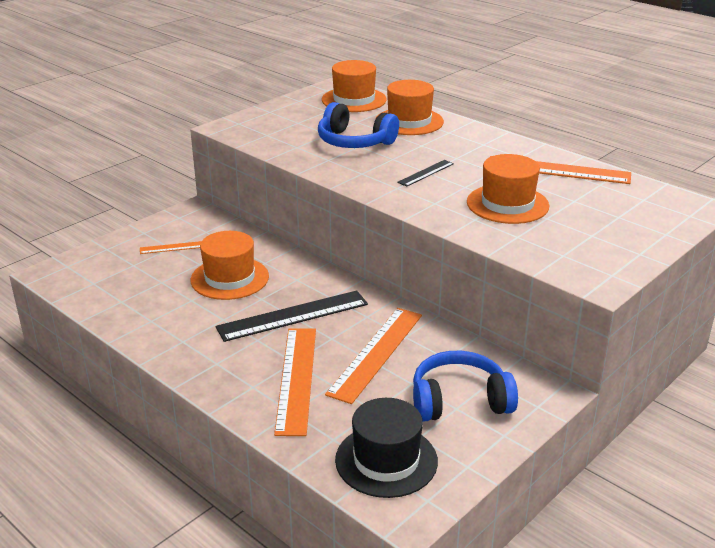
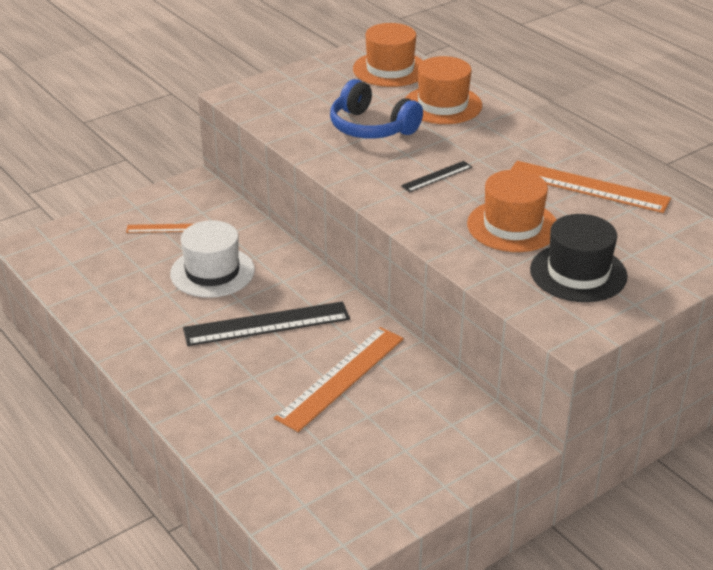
camera: 10 degrees right, 5 degrees up
orange hat [190,231,269,300] -> white hat [170,220,255,298]
orange ruler [274,328,316,436] -> none
black hat [335,398,438,498] -> black hat moved to [530,214,628,302]
blue headphones [413,351,518,422] -> none

